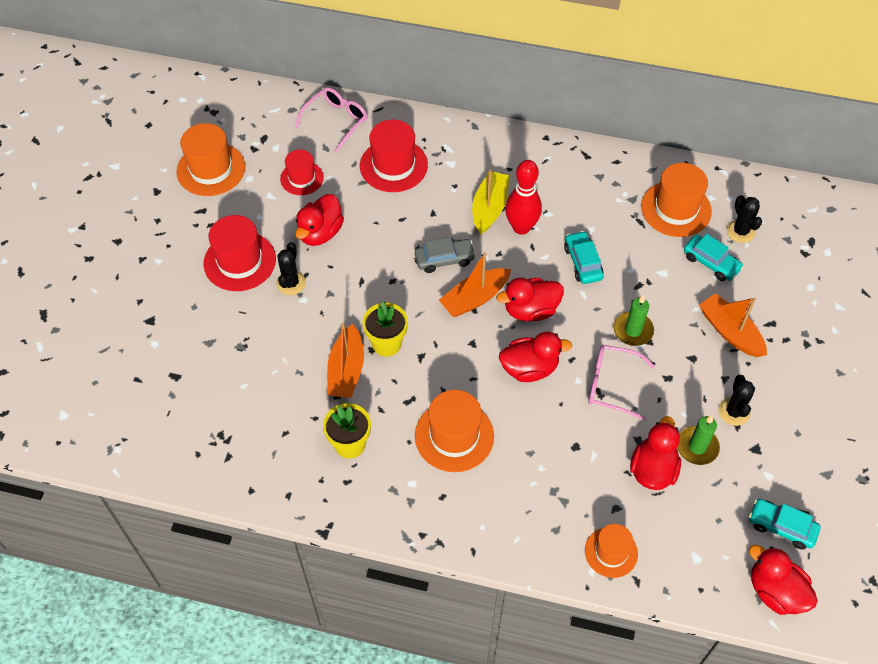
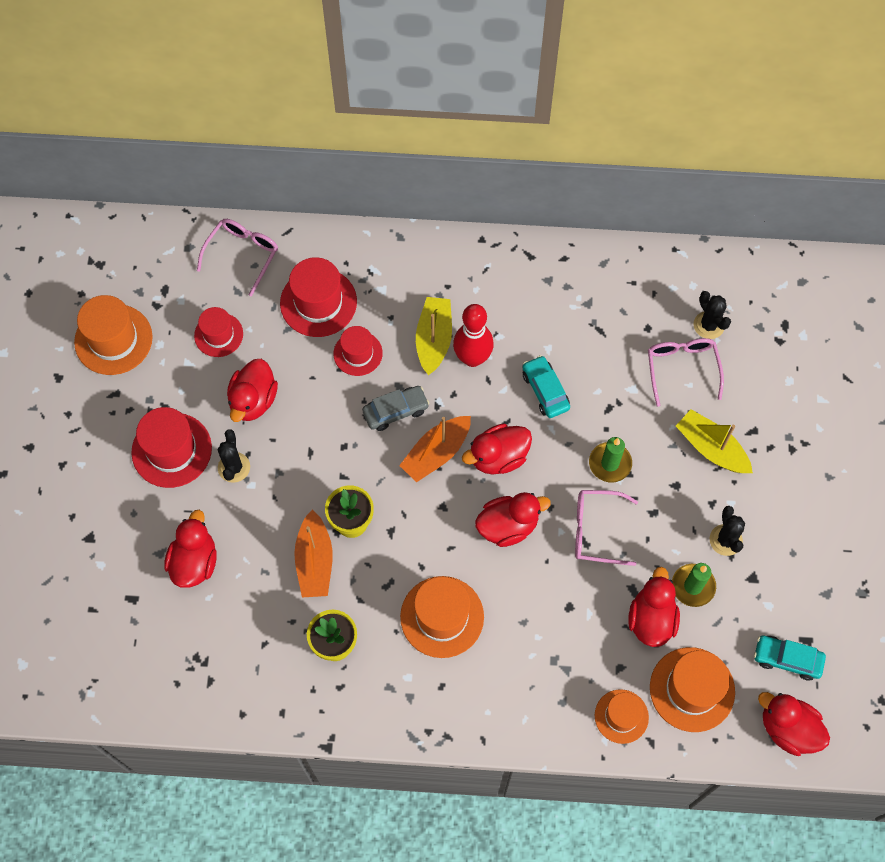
camera: 10 degrees left, 10 degrees up
orange hat [641,163,712,237] -> orange hat moved to [650,647,735,732]
turquoise car [684,234,744,281] -> pink glasses [648,338,724,407]
orange boat [699,293,767,357] -> yellow boat [676,409,753,473]
none -> red duck [164,510,217,588]
none -> red hat [333,326,383,376]

